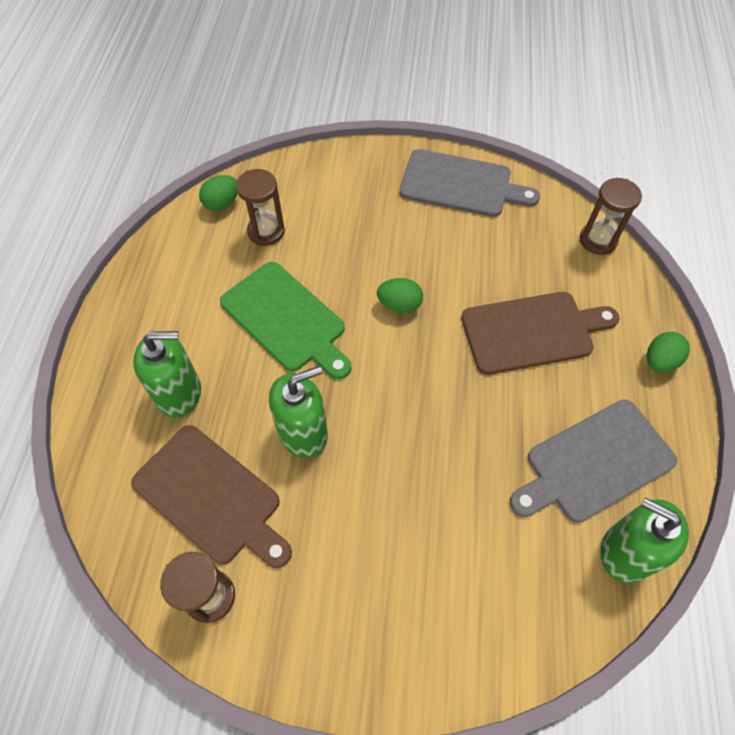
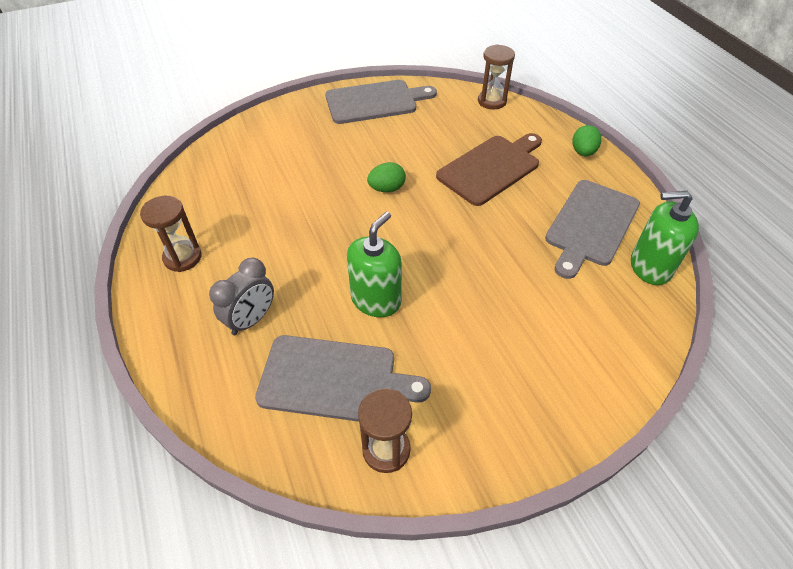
camera: 30 degrees left, 10 degrees down
brown cutting board [131,425,292,568] -> grey cutting board [255,335,431,422]
green soap dispenser [133,331,201,418] -> grey clock [209,258,274,335]
green egg [199,175,238,211] -> none
green cutting board [220,262,352,379] -> none
brown hourglass [236,169,285,246] -> brown hourglass moved to [140,196,202,272]

